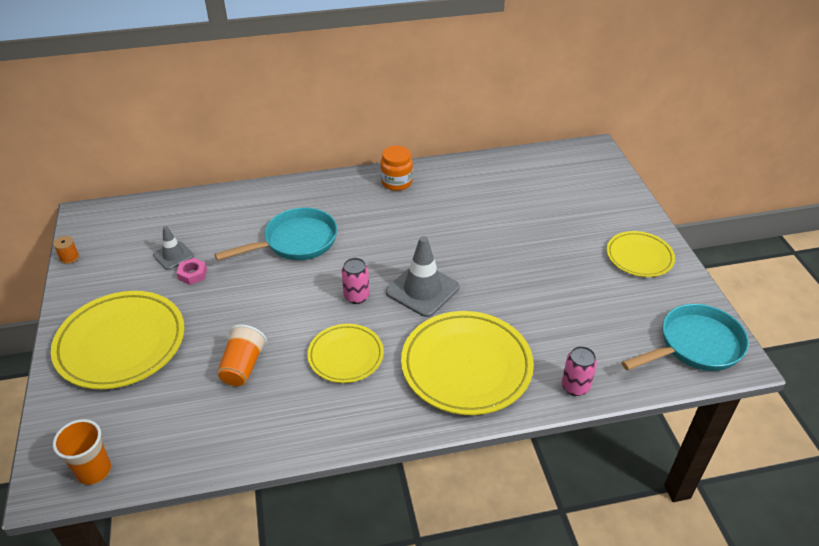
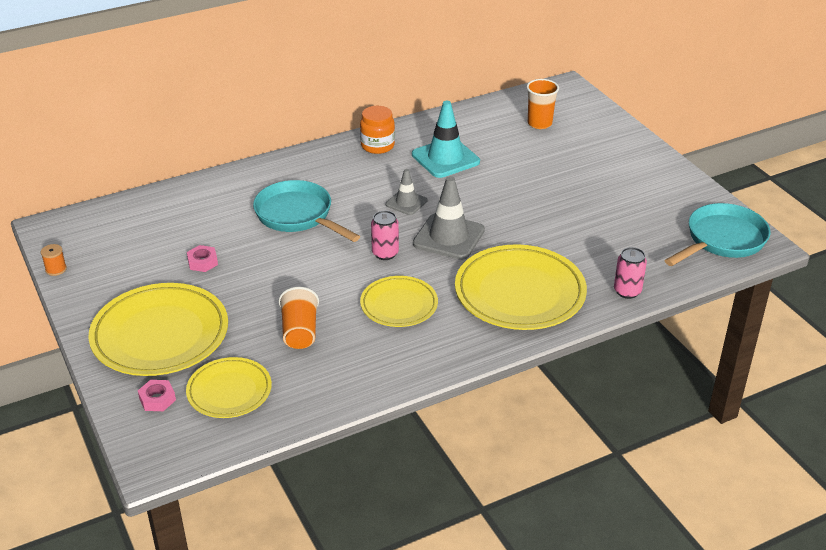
camera: 15 degrees left, 5 degrees down
orange cup [53,419,111,485] -> orange cup moved to [526,79,559,129]
grey traffic cone [153,226,194,270] -> grey traffic cone moved to [386,169,427,215]
turquoise pan [214,207,337,261] -> turquoise pan turned 90 degrees counterclockwise [253,180,360,242]
yellow plate [607,231,675,277] -> yellow plate moved to [186,357,272,418]
none -> pink nut [138,380,176,411]
none -> turquoise traffic cone [412,101,480,178]

